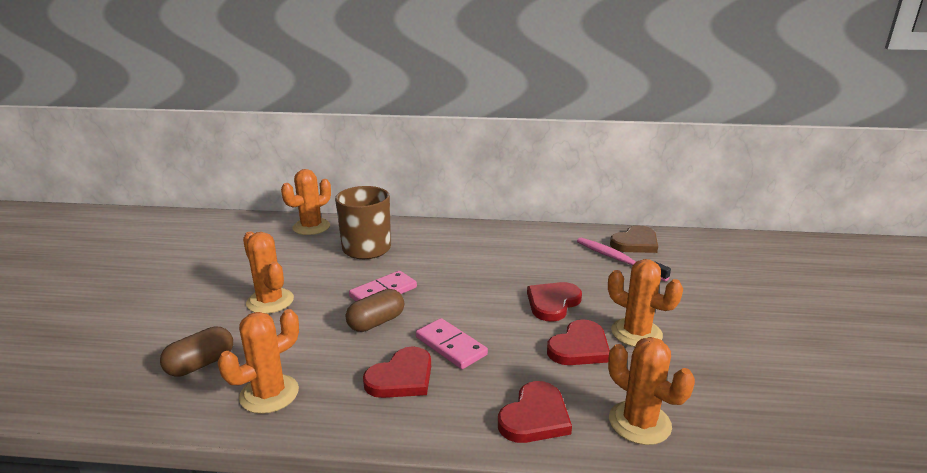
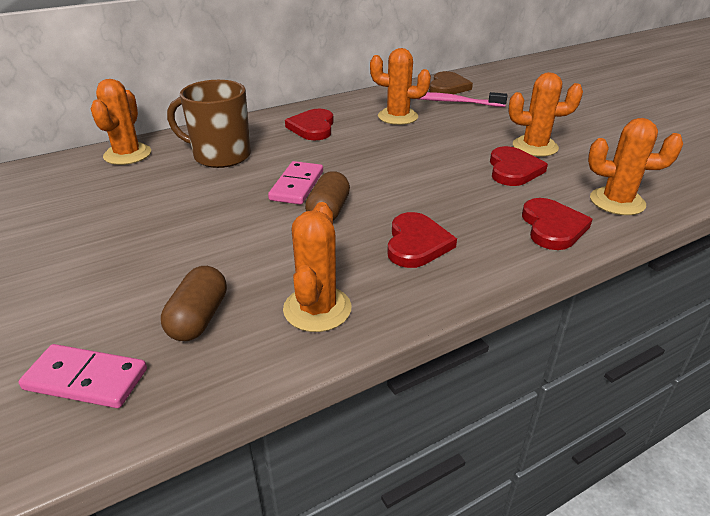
camera: 35 degrees left, 10 degrees up
orange cactus [243,232,294,314] -> orange cactus moved to [370,48,431,125]
pink domino [416,318,488,369] -> pink domino moved to [18,344,147,408]
red heart [527,282,582,322] -> red heart moved to [285,109,334,140]

